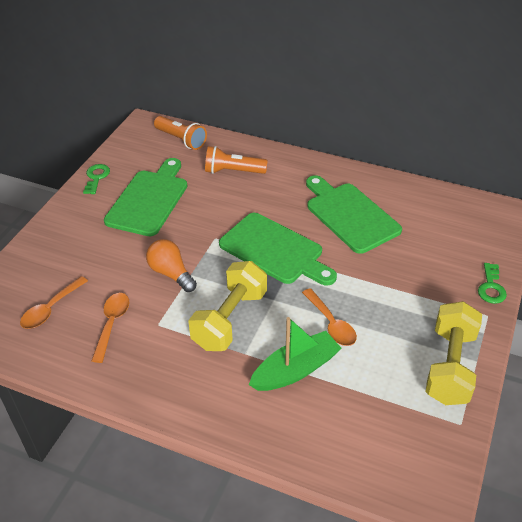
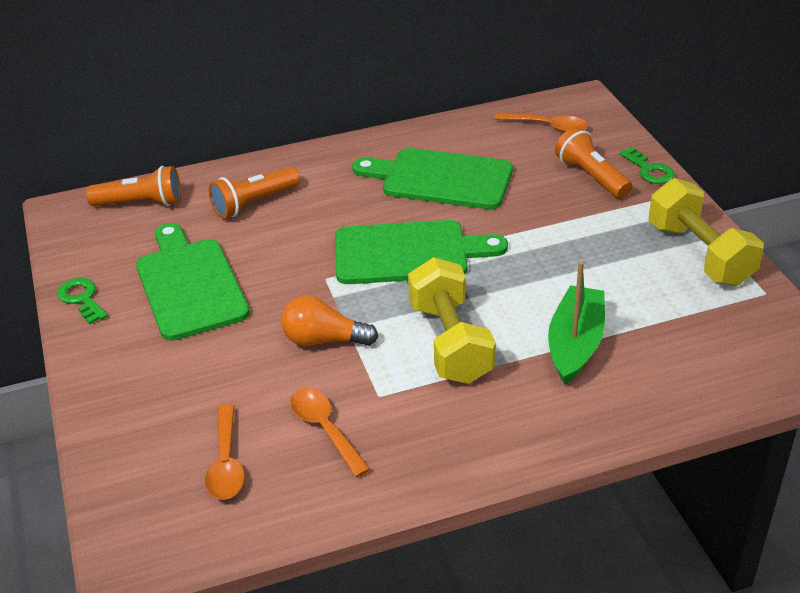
camera: 40 degrees left, 5 degrees down
orange spoon [302,288,357,346] -> orange spoon moved to [495,112,588,132]
none -> orange flashlight [555,127,632,199]

